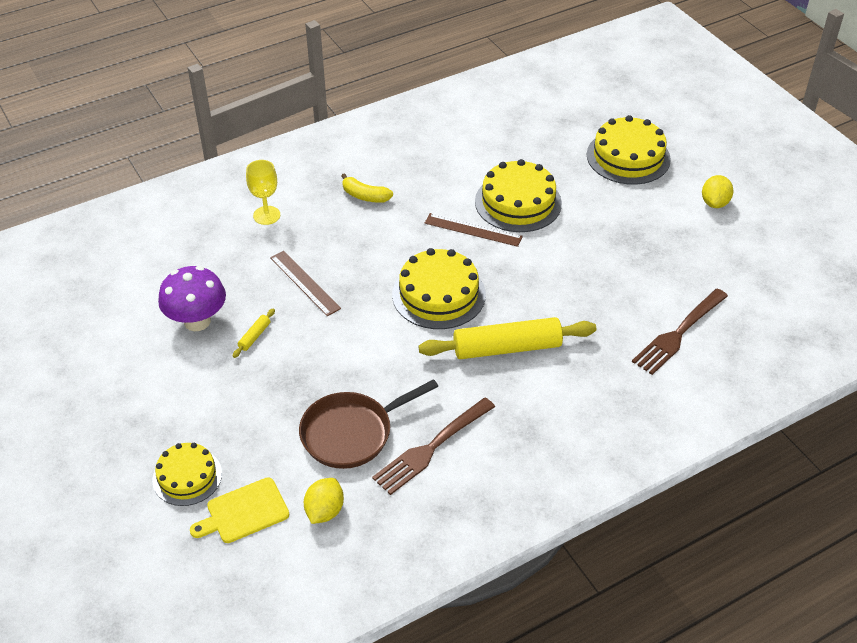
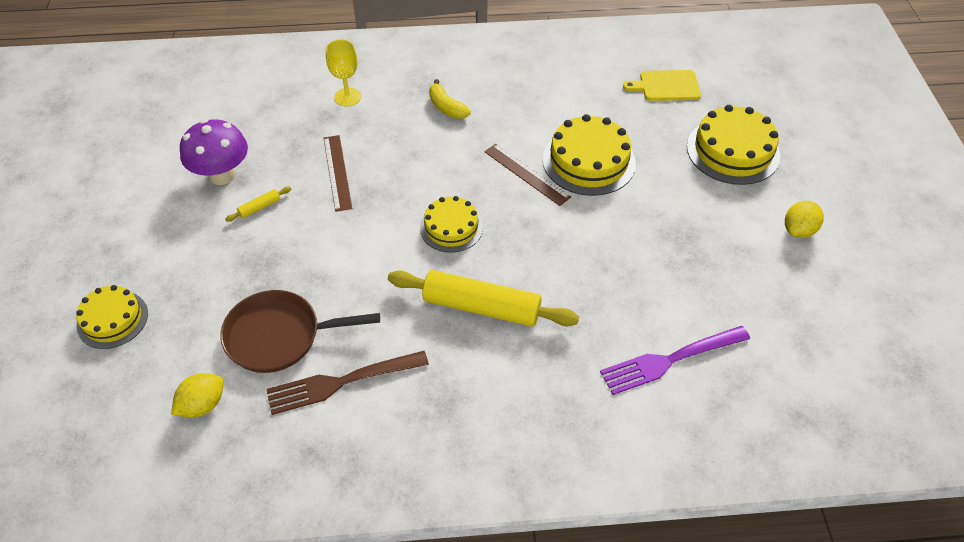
camera: 25 degrees right, 5 degrees up
yellow cutting board [190,477,289,543] -> yellow cutting board moved to [623,70,701,101]
yellow cake [392,248,486,329] -> yellow cake [420,196,483,253], size x0.64
brown fork [632,289,728,375] -> purple fork [600,326,750,395]

